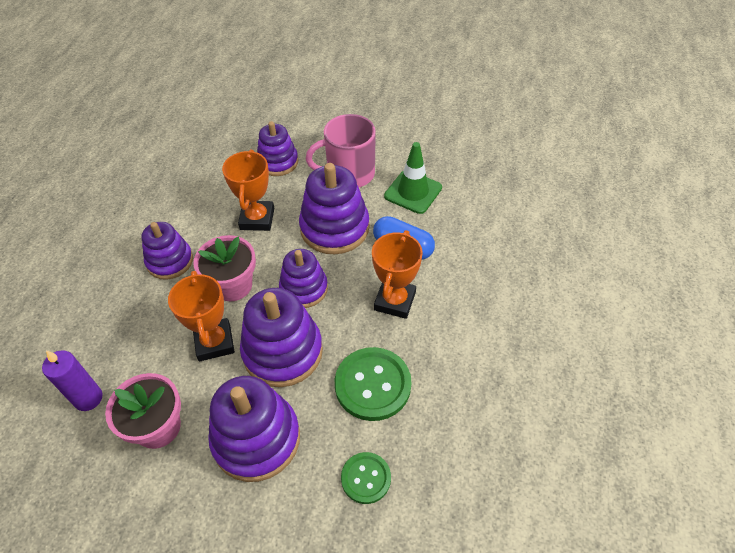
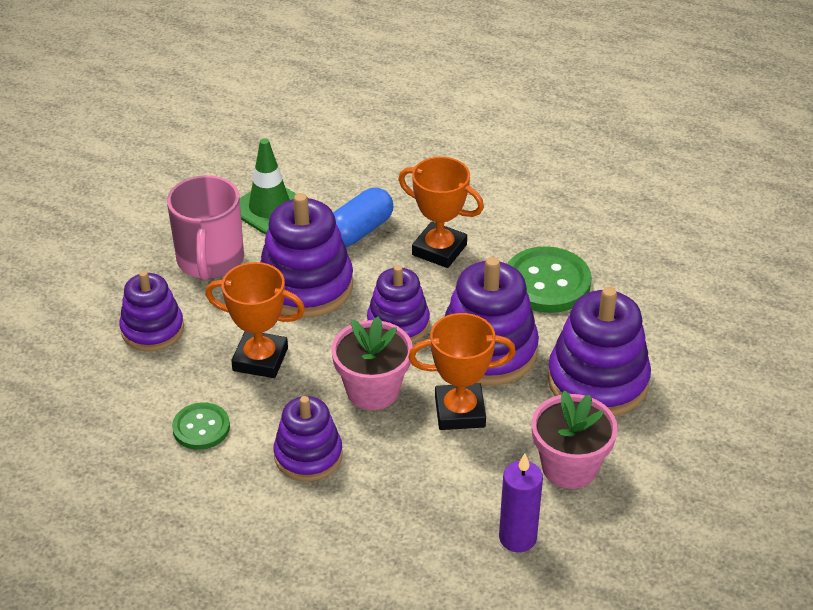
camera: 80 degrees left, 10 degrees down
green button [341,452,391,504] -> green button moved to [172,403,230,450]

